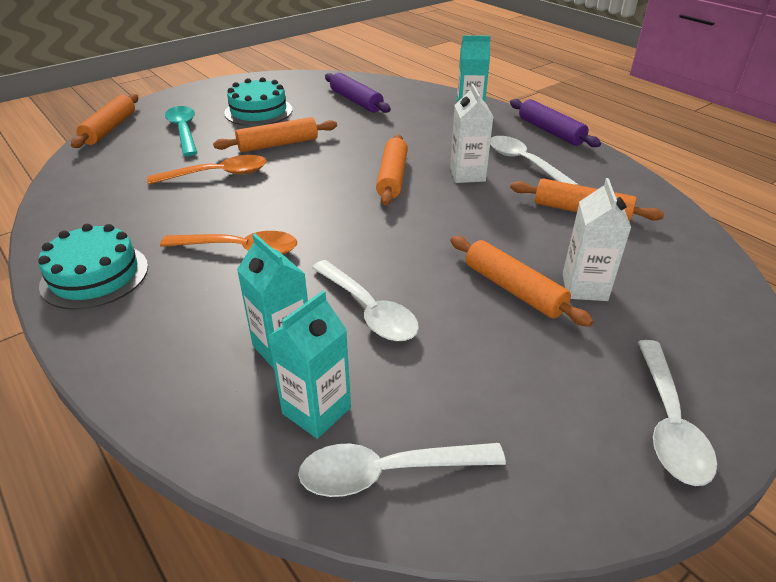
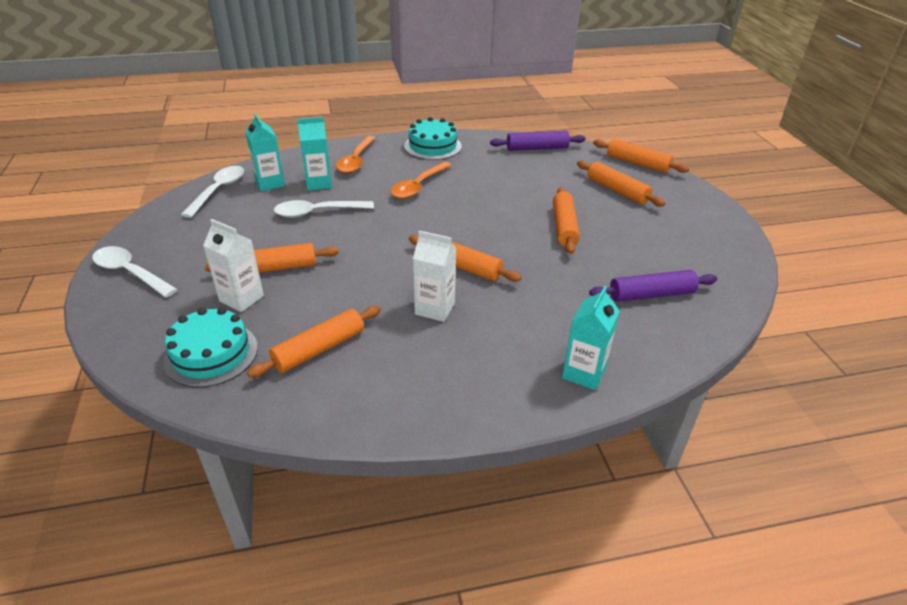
camera: 115 degrees right, 0 degrees up
orange spoon [147,155,267,185] -> orange spoon moved to [336,136,375,173]
turquoise spoon [165,106,197,156] -> orange rolling pin [577,160,665,207]
turquoise cake [224,77,293,126] -> turquoise cake moved to [163,307,258,388]
white spoon [490,136,578,185] -> none
purple rolling pin [510,99,601,147] -> purple rolling pin moved to [490,131,586,151]

